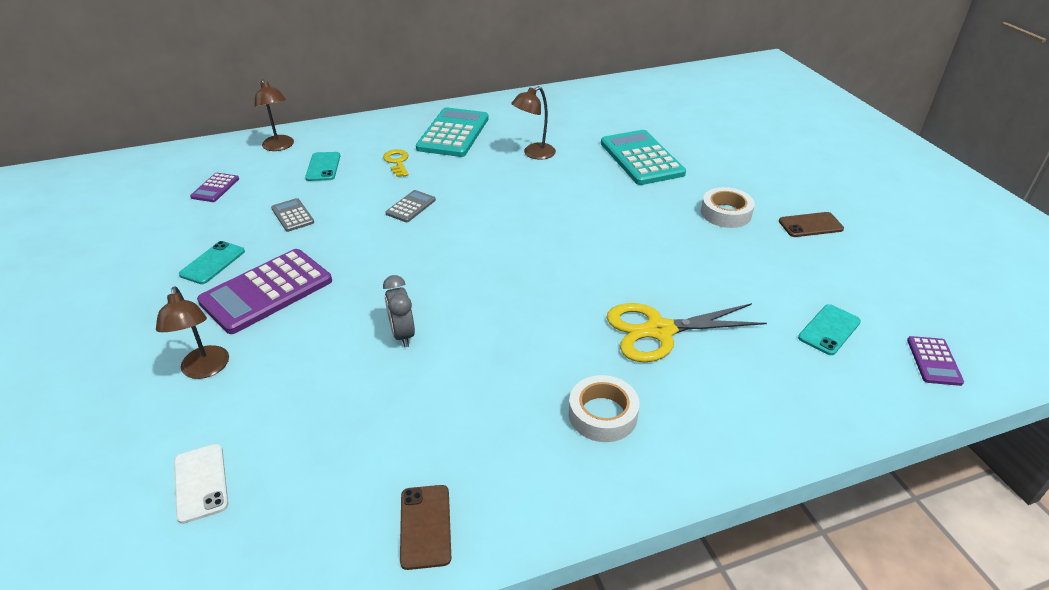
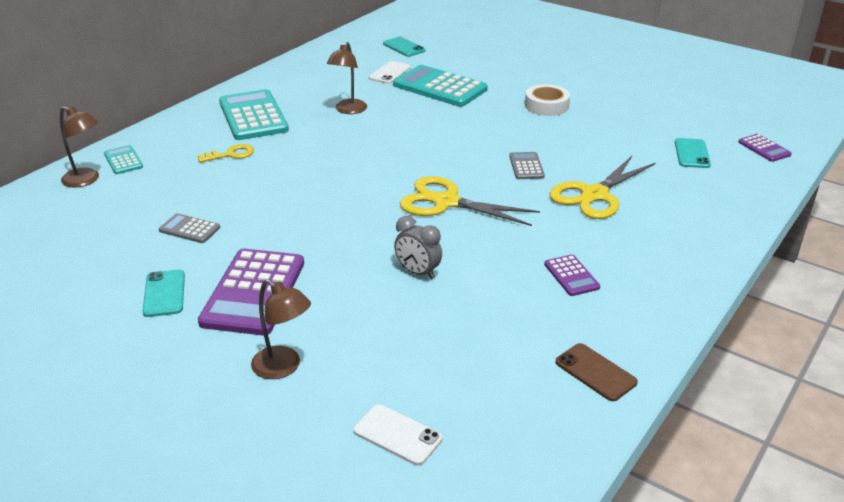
camera: 35 degrees left, 5 degrees down
purple calculator [190,173,239,202] -> purple calculator moved to [544,254,600,296]
turquoise phone [305,152,340,181] -> turquoise phone moved to [383,37,425,57]
yellow key [383,149,408,177] -> yellow key turned 120 degrees clockwise [198,144,254,163]
grey calculator [385,190,436,222] -> grey calculator moved to [509,152,545,179]
white tape [569,375,640,442] -> none
brown phone [779,212,844,237] -> none
none -> turquoise calculator [104,145,143,174]
none -> white phone [369,61,411,84]
none -> yellow scissors [400,176,540,226]

